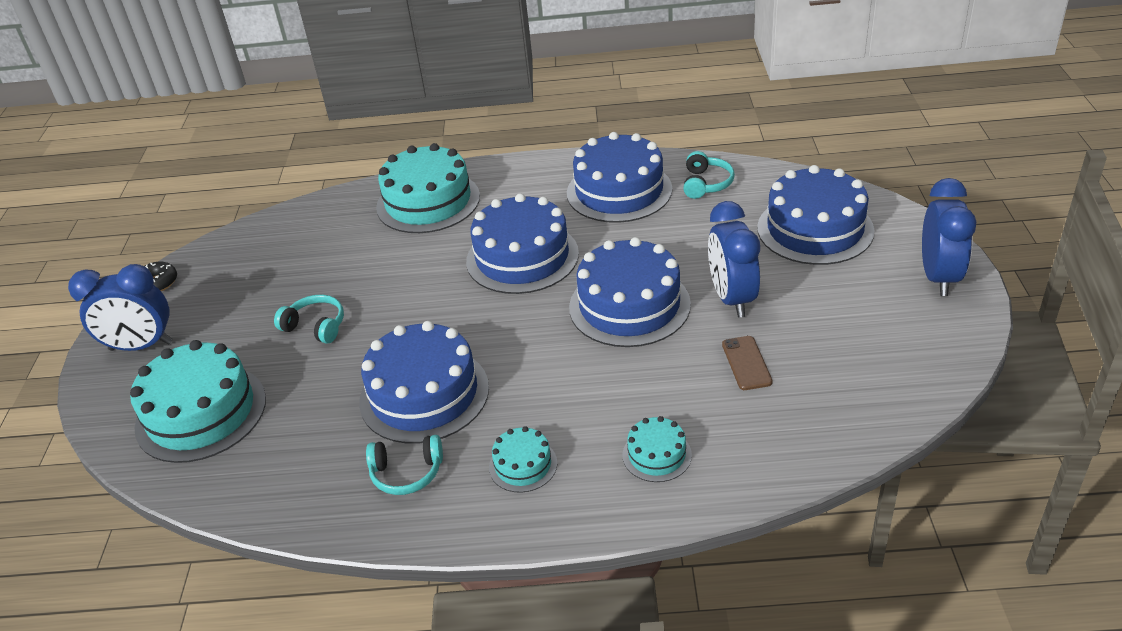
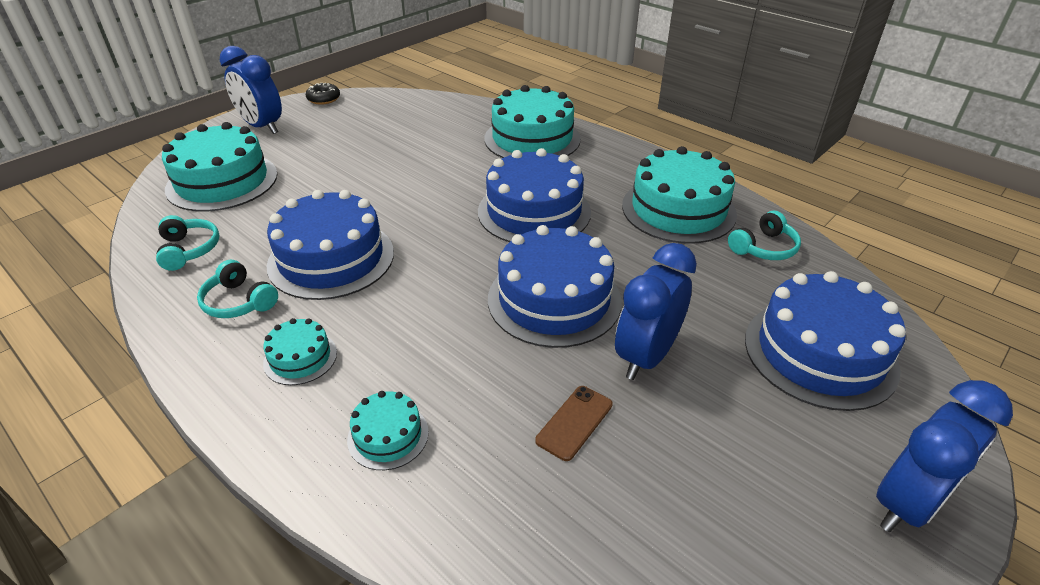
camera: 40 degrees right, 0 degrees up
turquoise headphones [274,295,344,344] -> turquoise headphones moved to [156,215,220,271]
blue cake [567,132,672,223] -> turquoise cake [622,146,737,244]

